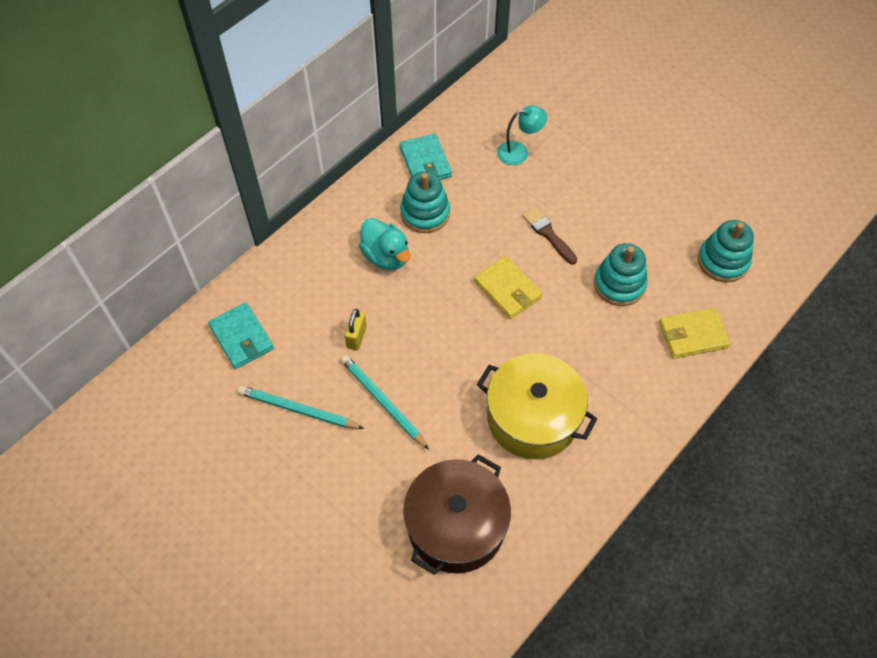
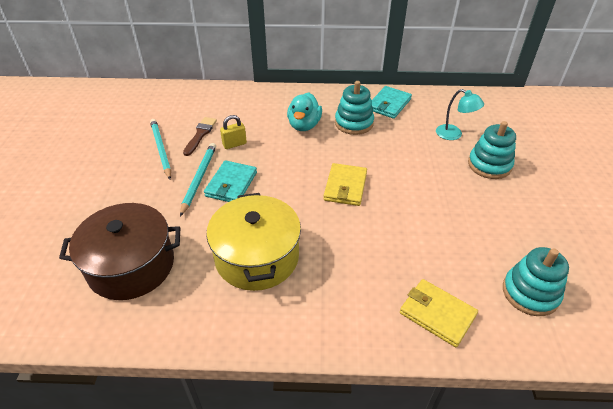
camera: 50 degrees right, 15 degrees down
turquoise wallet [208,303,274,369] -> turquoise wallet moved to [204,160,257,202]
brown brush [523,207,577,265] -> brown brush moved to [183,117,217,156]
turquoise stacking toy [594,243,647,306] -> turquoise stacking toy moved to [468,121,516,179]

